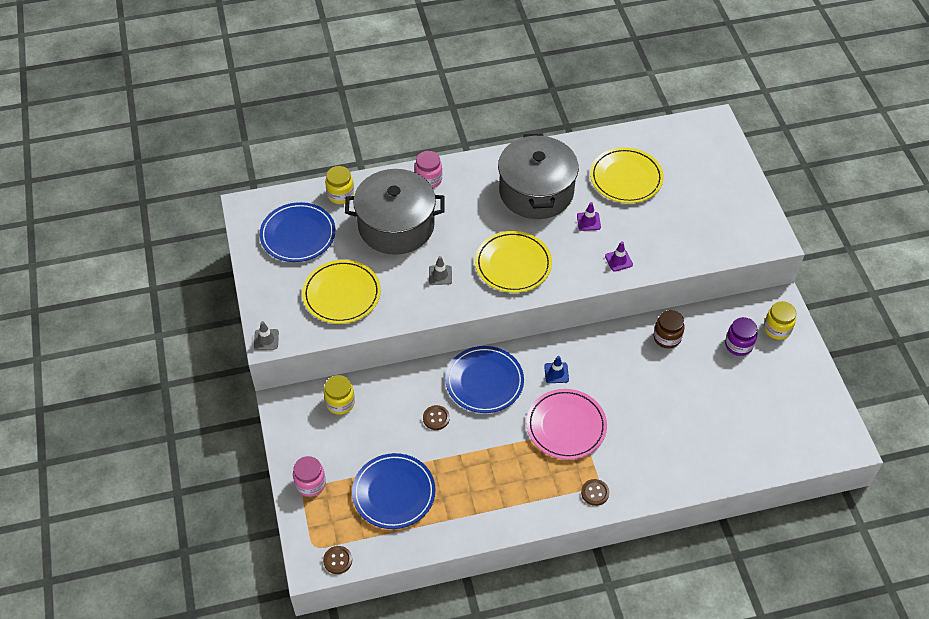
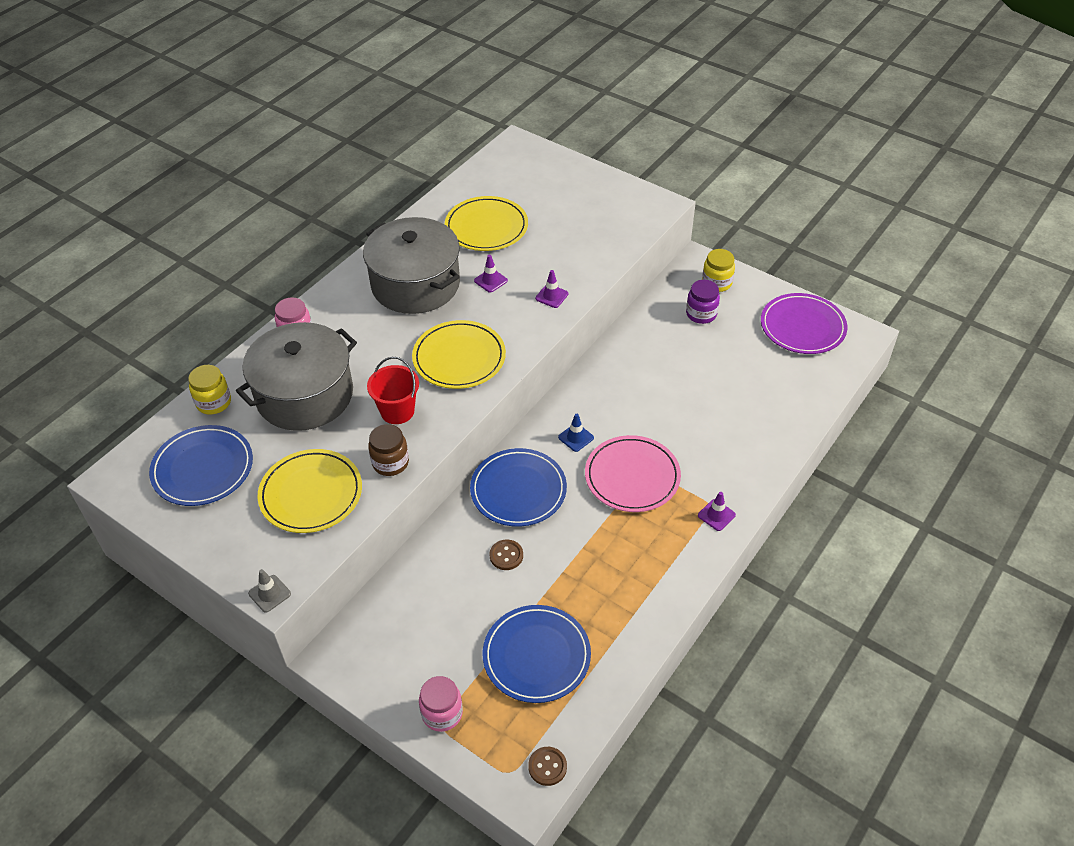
camera: 40 degrees left, 5 degrees down
yellow jar [324,375,355,415] -> none
grey traffic cone [429,256,452,285] -> red bucket [367,357,419,424]
brown button [581,479,609,506] -> purple traffic cone [698,492,736,531]
brown jar [653,310,685,348] -> brown jar moved to [368,424,409,476]
none -> purple plate [761,293,847,354]

